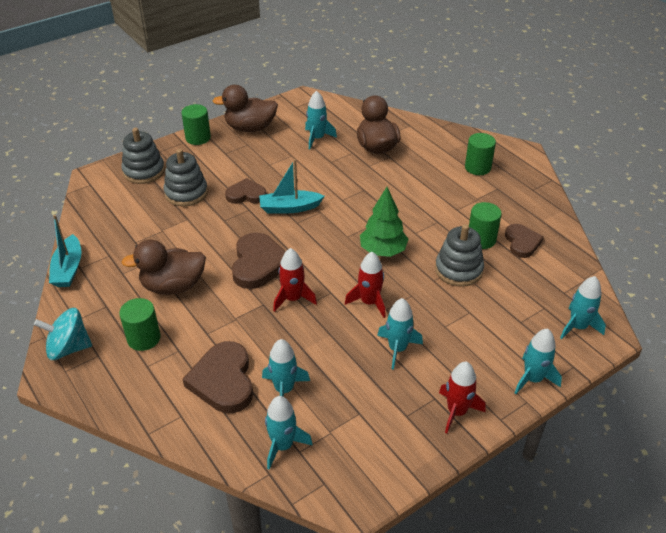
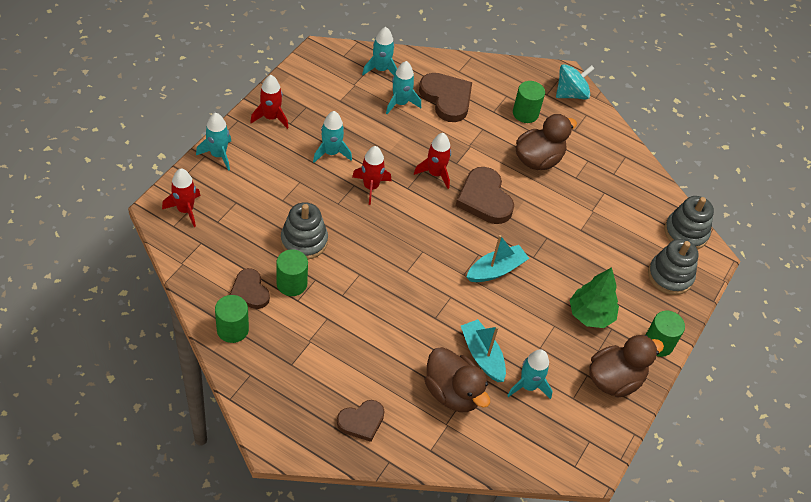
camera: 150 degrees right, 10 degrees up
turquoise boat [49,215,82,287] -> turquoise boat moved to [461,319,506,382]
grey stacking toy [164,149,208,207] -> grey stacking toy moved to [664,196,714,250]
brown heart [225,178,266,204] -> brown heart moved to [337,400,385,442]
green tree [360,187,409,257] -> green tree moved to [569,267,619,328]
green cylinder [465,133,496,175] -> green cylinder moved to [215,295,249,343]
turquoise rocket [560,276,606,339] -> red rocket [162,169,201,227]

